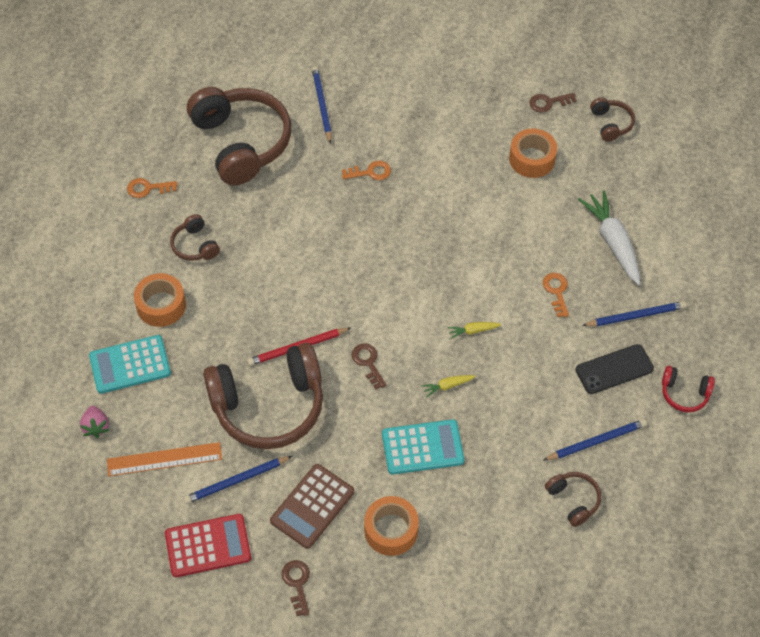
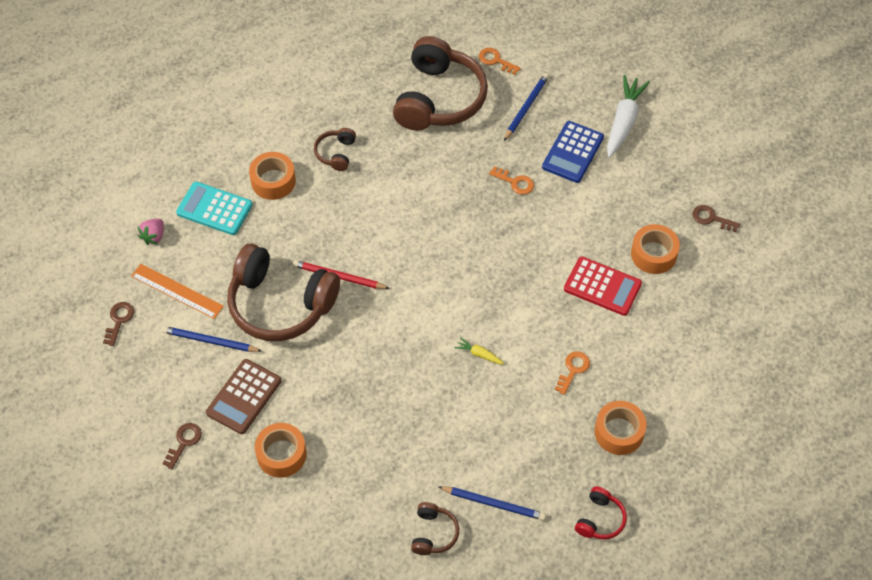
camera: 40 degrees right, 0 degrees up
orange key [127,178,177,198] -> orange key moved to [479,48,521,75]
red calculator [165,514,251,577] -> red calculator moved to [564,256,642,316]
brown calculator [270,464,354,549] -> brown calculator turned 45 degrees counterclockwise [206,359,281,434]
brown key [352,344,386,389] -> brown key moved to [103,302,134,346]
turquoise calculator [382,419,464,474] -> none
yellow carrot [421,375,476,398] -> none
black phone [576,344,654,394] -> none
white carrot [578,190,640,285] -> white carrot moved to [607,75,650,158]
blue pencil [582,301,686,326] -> orange tape [595,401,646,455]
brown headphones [590,97,635,142] -> none
red headphones [662,366,715,412] -> red headphones turned 120 degrees counterclockwise [575,486,627,539]
none -> blue calculator [542,121,604,183]

